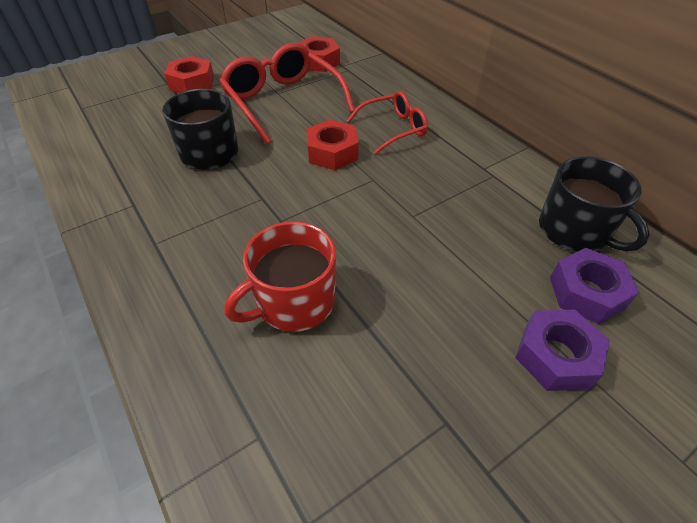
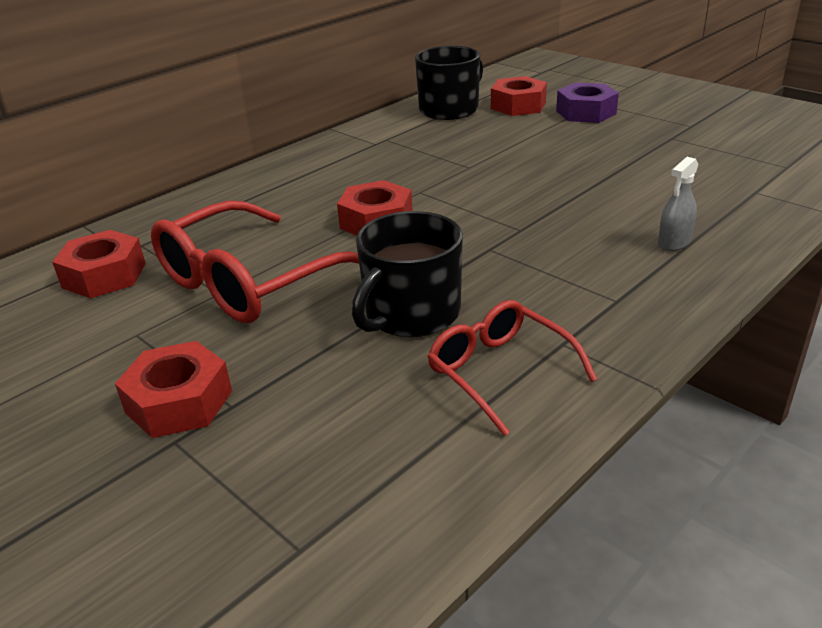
camera: 100 degrees left, 15 degrees down
red mug [224,221,336,332] -> none
red glasses [347,91,428,155] -> red glasses moved to [428,300,597,436]
purple nut [550,248,639,324] -> red nut [491,76,547,116]
none -> grey spray bottle [658,157,698,251]

